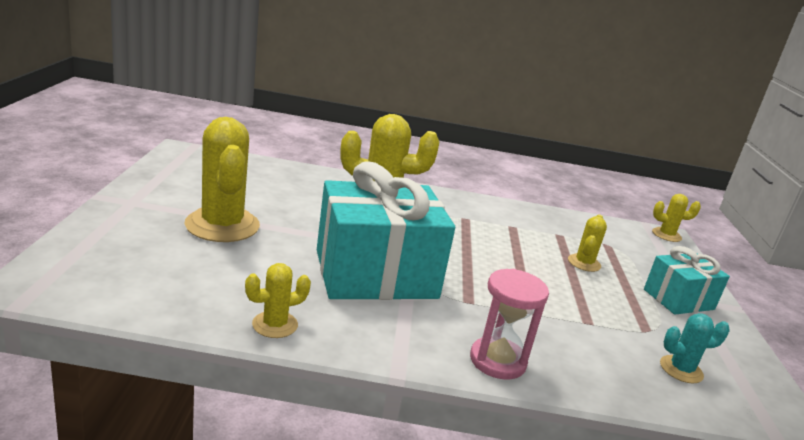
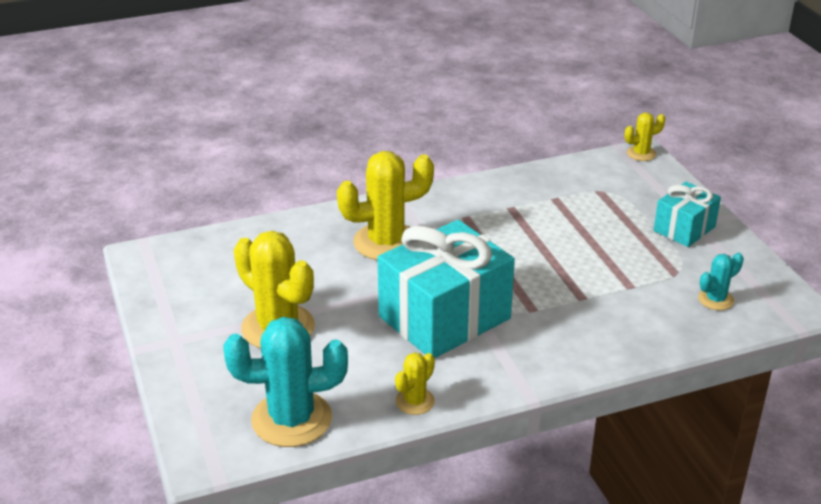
camera: 20 degrees left, 10 degrees up
pink hourglass [470,269,549,379] -> none
yellow cactus [568,214,607,272] -> none
none -> turquoise cactus [224,317,348,447]

